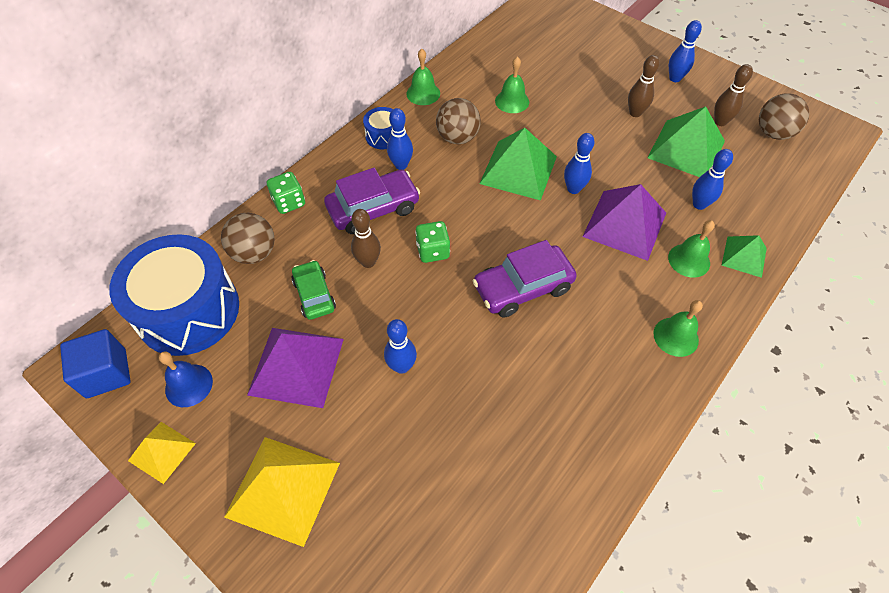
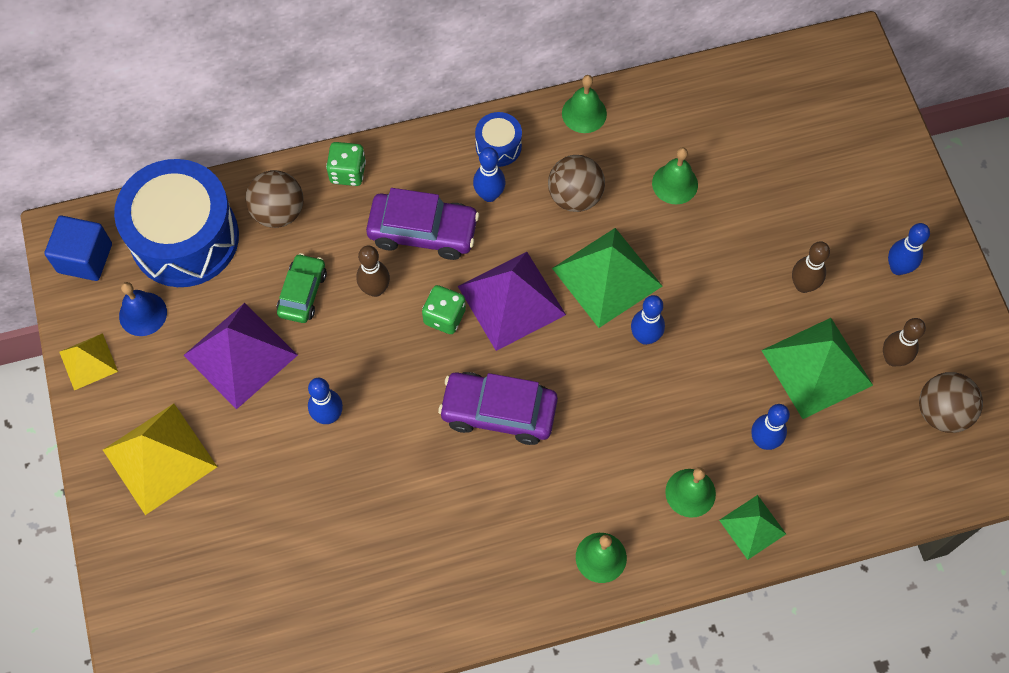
camera: 35 degrees right, 10 degrees up
purple pyramid [582,184,666,261] -> purple pyramid moved to [458,252,566,351]

